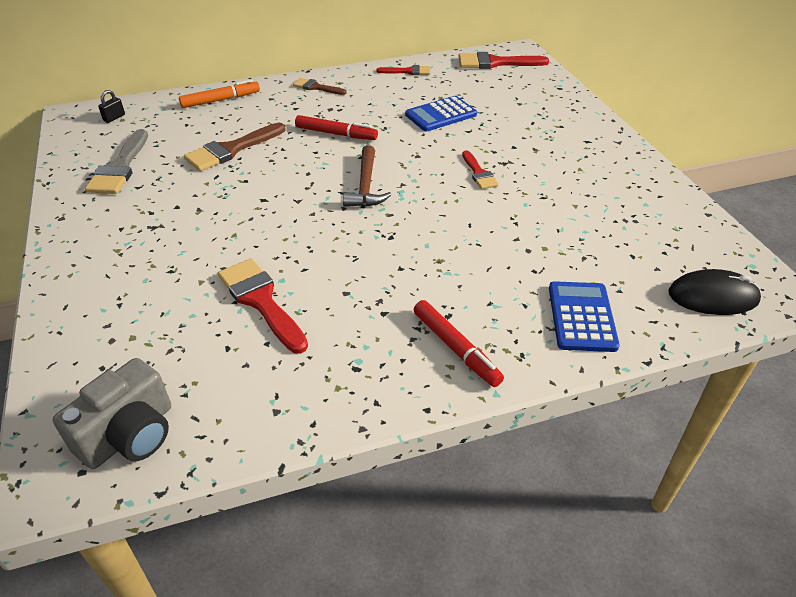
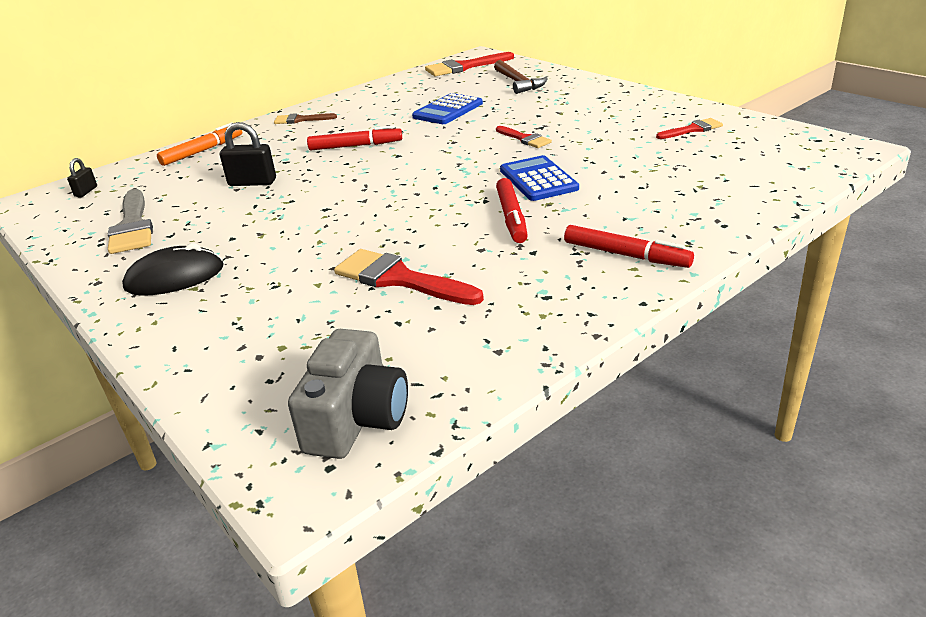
camera: 20 degrees left, 10 degrees down
brown brush [184,123,286,171] -> black padlock [220,122,276,186]
brown hammer [343,145,391,207] -> brown hammer moved to [494,60,548,94]
red brush [376,65,430,75] -> red brush moved to [656,118,723,139]
blue calculator [549,281,620,352] -> blue calculator moved to [500,155,579,201]
black mouse [668,269,761,315] -> black mouse moved to [122,243,224,296]
none -> red marker [496,178,528,243]

